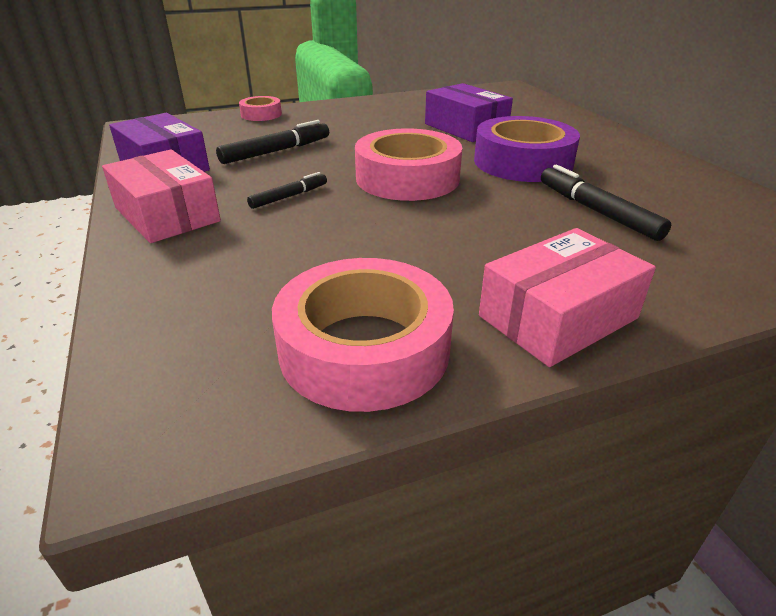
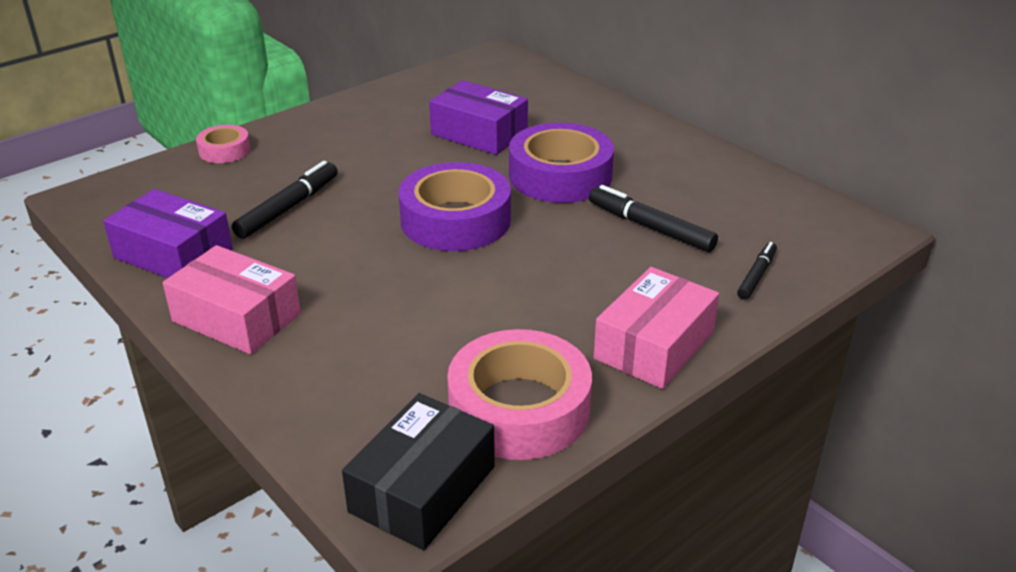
camera: 20 degrees left, 0 degrees up
black marker [247,172,327,209] -> black marker moved to [737,242,777,300]
pink tape [355,128,462,201] -> purple tape [398,162,511,251]
none -> black box [342,393,495,550]

